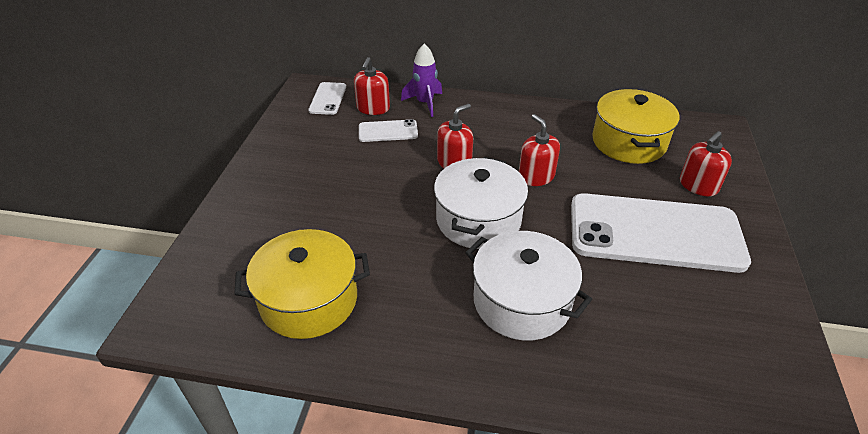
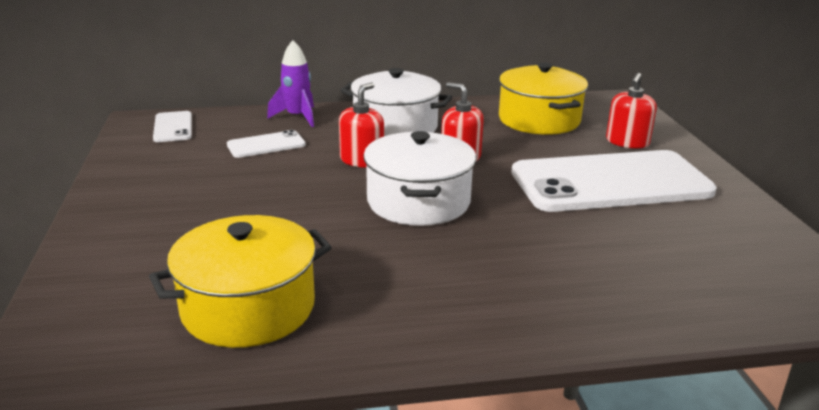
camera: 20 degrees left, 15 degrees down
red soap dispenser [354,57,390,115] -> none
white pot [465,231,592,340] -> white pot moved to [340,68,452,136]

